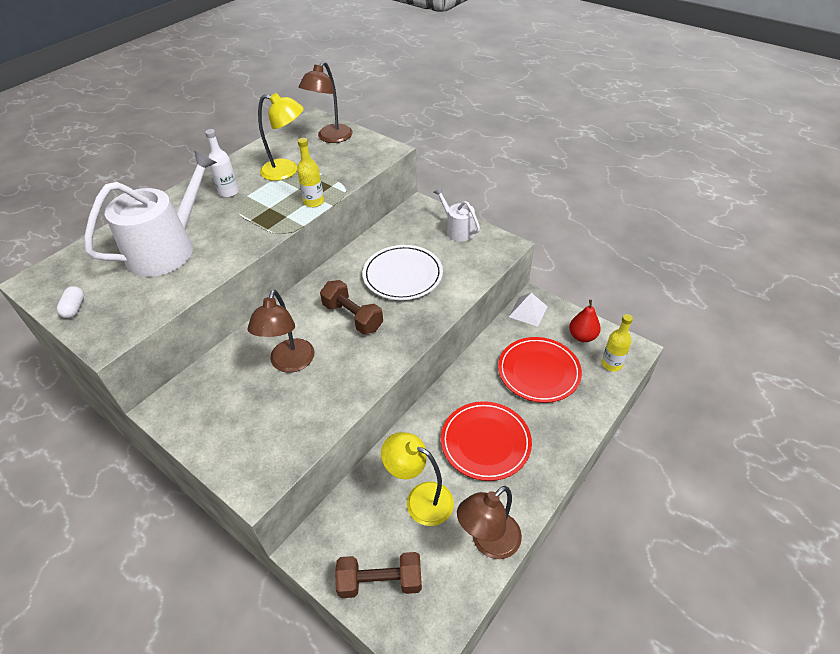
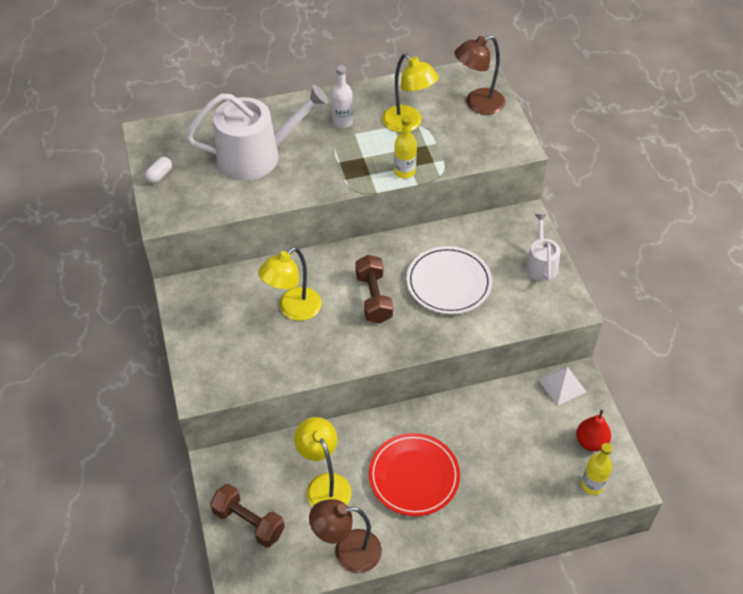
camera: 35 degrees right, 5 degrees up
brown lamp [248,290,315,373] -> yellow lamp [258,247,322,321]
red plate [498,337,582,403] -> none

